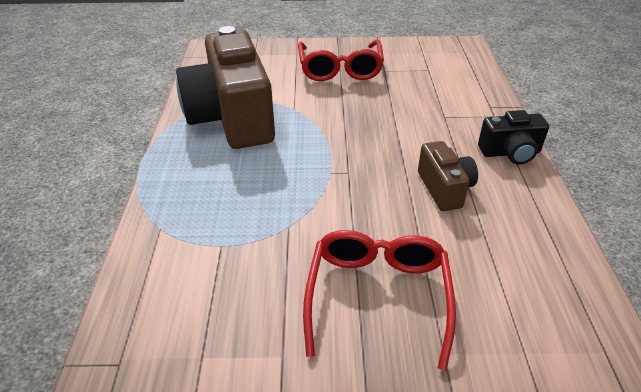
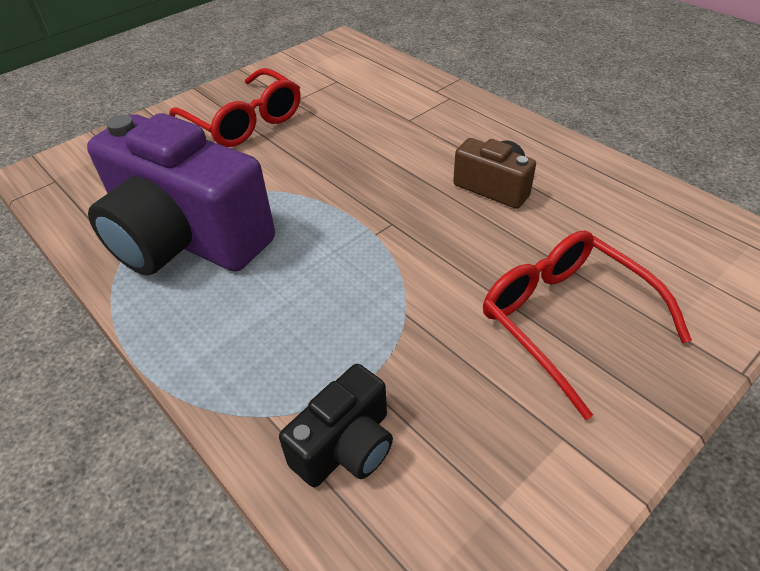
camera: 40 degrees left, 5 degrees up
brown camera [176,26,275,149] -> purple camera [87,113,275,275]
black camera [478,110,549,164] -> black camera moved to [279,364,393,487]

